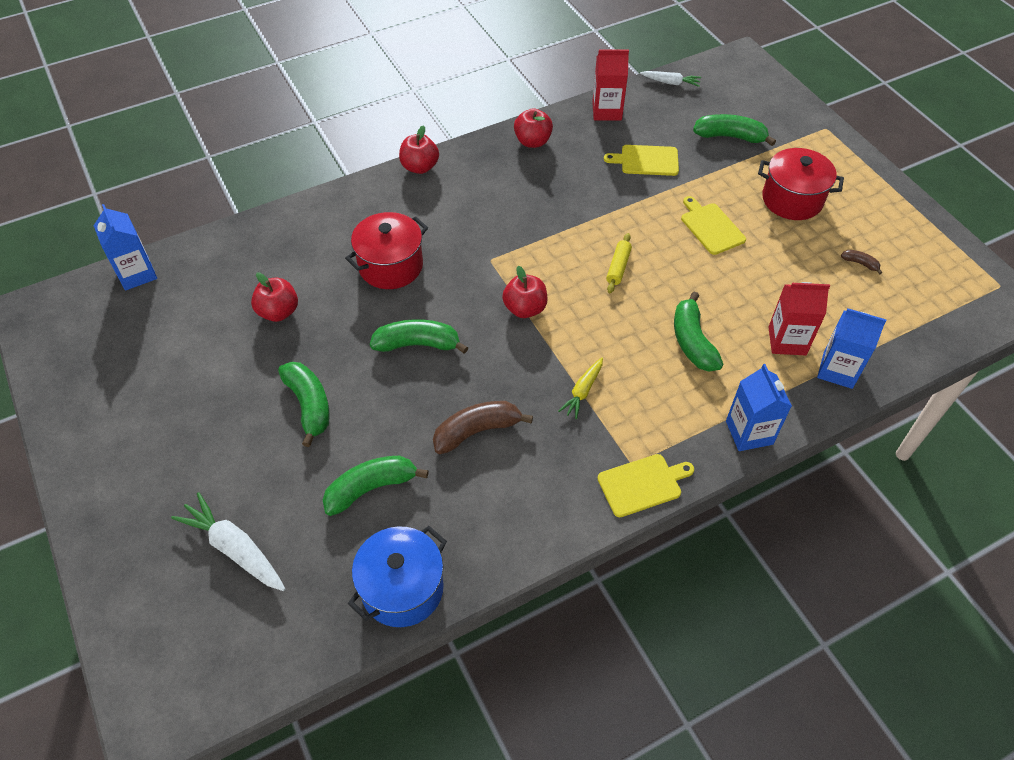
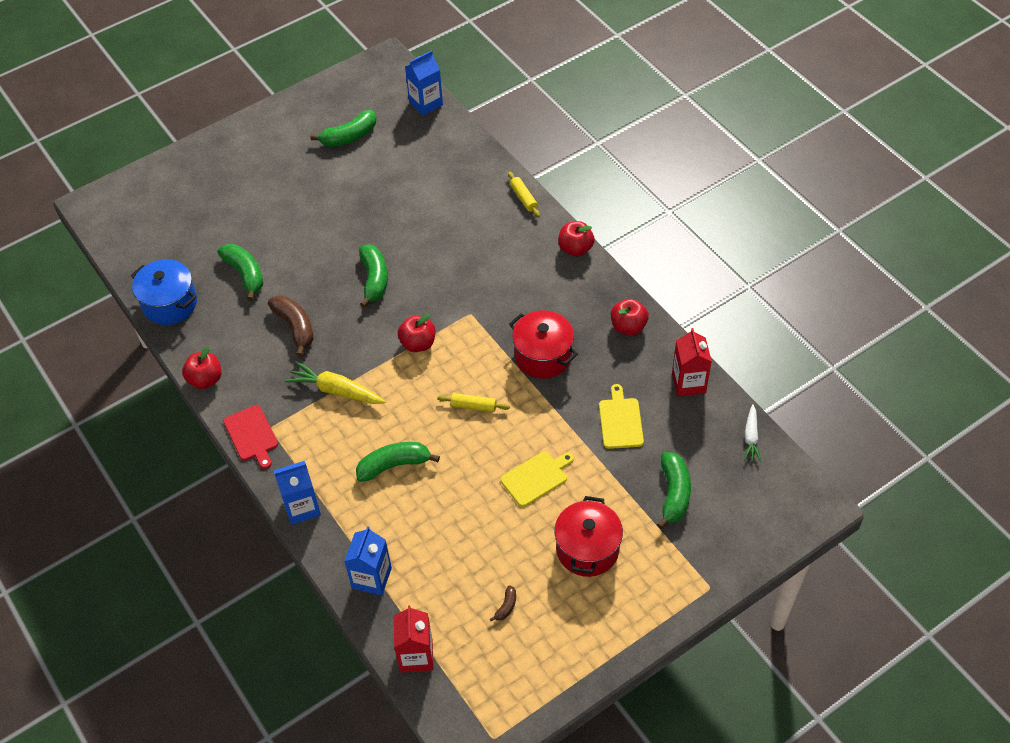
camera: 85 degrees right, 0 degrees up
white carrot [171,492,285,591] -> none
red apple [251,272,298,322] -> red apple moved to [182,346,221,389]
green banana [278,362,330,447] -> green banana moved to [310,110,376,147]
red pot [345,212,428,289] -> red pot moved to [509,310,578,379]
yellow carrot [559,357,603,419] -> yellow carrot [285,361,386,404], size x1.63
yellow cutting board [597,454,694,517] -> red cutting board [223,405,278,469]
red carton [768,282,830,355] -> red carton moved to [394,605,433,672]
none -> yellow rolling pin [508,172,540,217]

